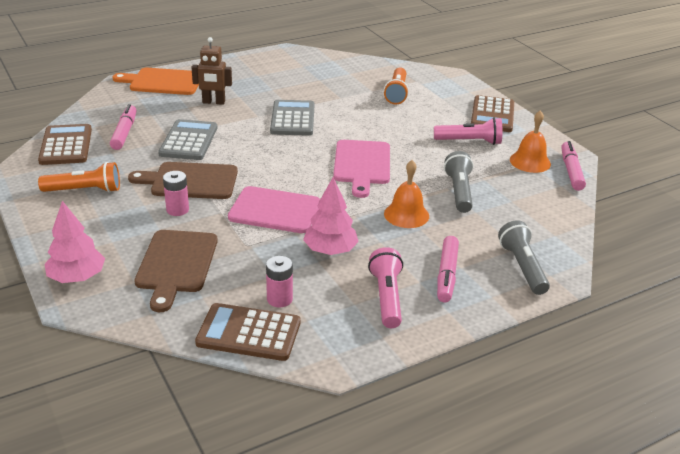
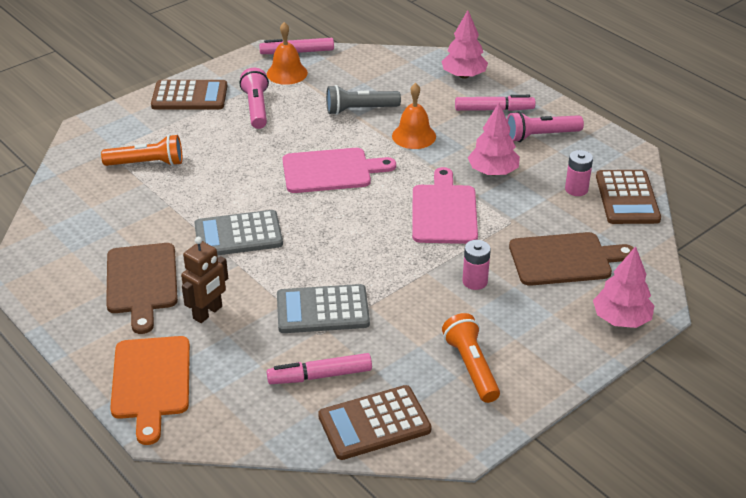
camera: 100 degrees left, 5 degrees up
brown cutting board [128,162,238,199] -> brown cutting board moved to [106,243,178,334]
brown robot [191,37,232,105] -> brown robot turned 45 degrees clockwise [181,237,228,323]
grey flashlight [498,220,550,295] -> pink tree [441,10,488,79]

